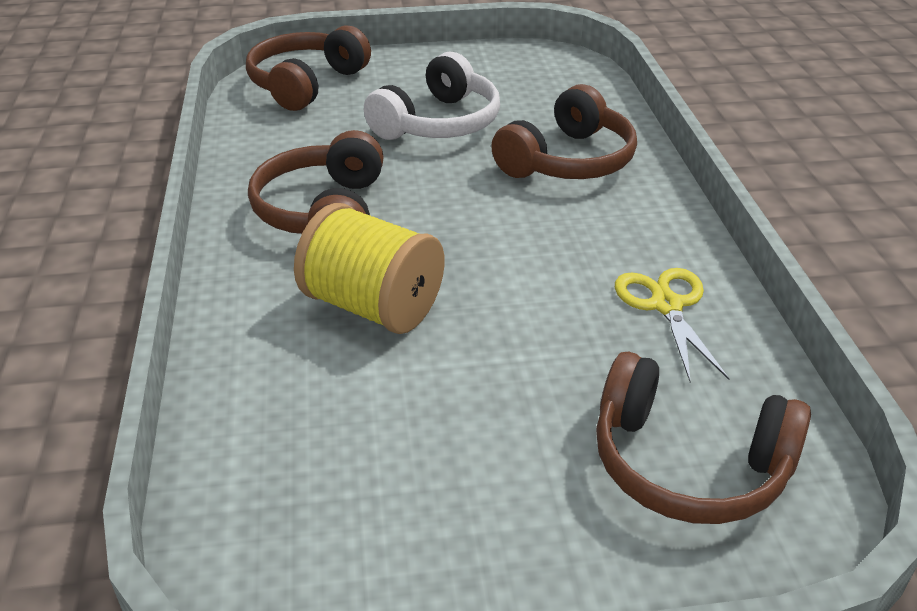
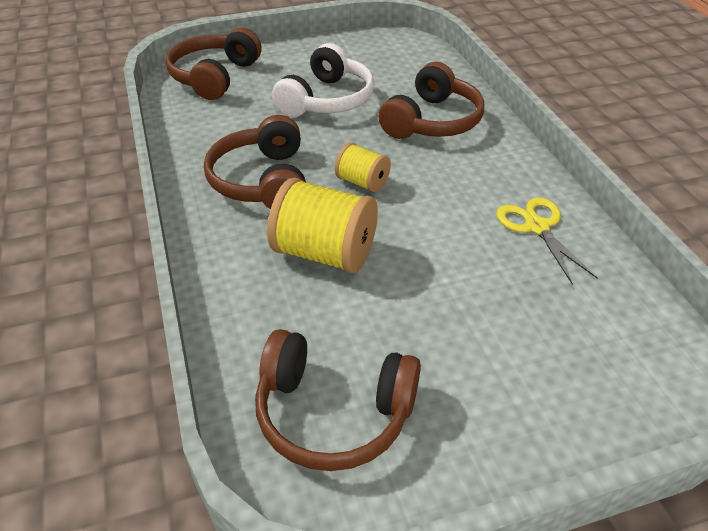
camera: 10 degrees left, 5 degrees up
brown headphones [596,352,811,524] -> brown headphones moved to [255,329,421,471]
none -> yellow spool [335,142,391,192]

